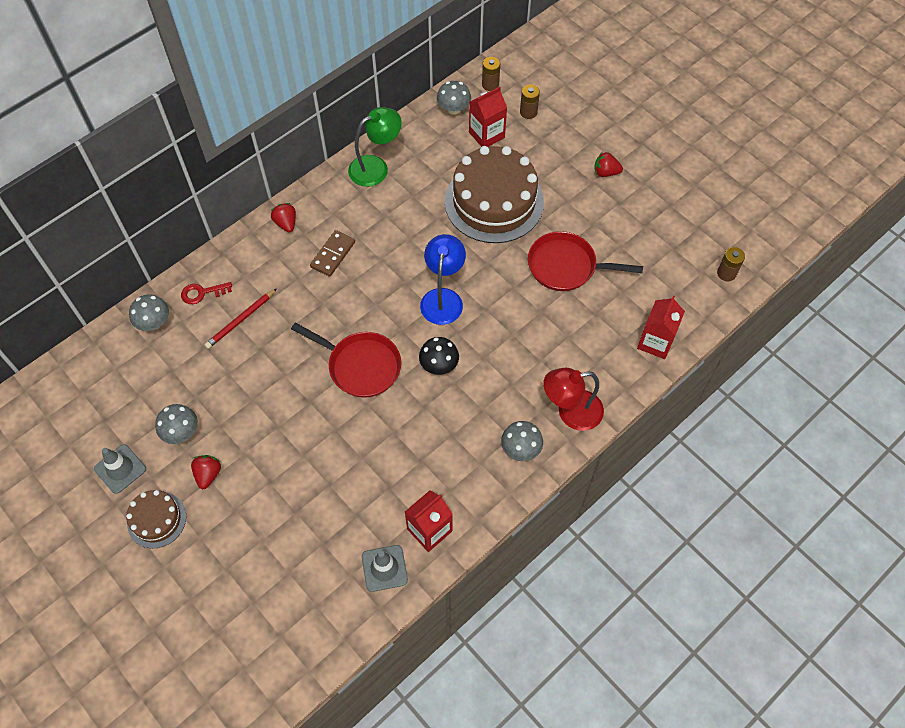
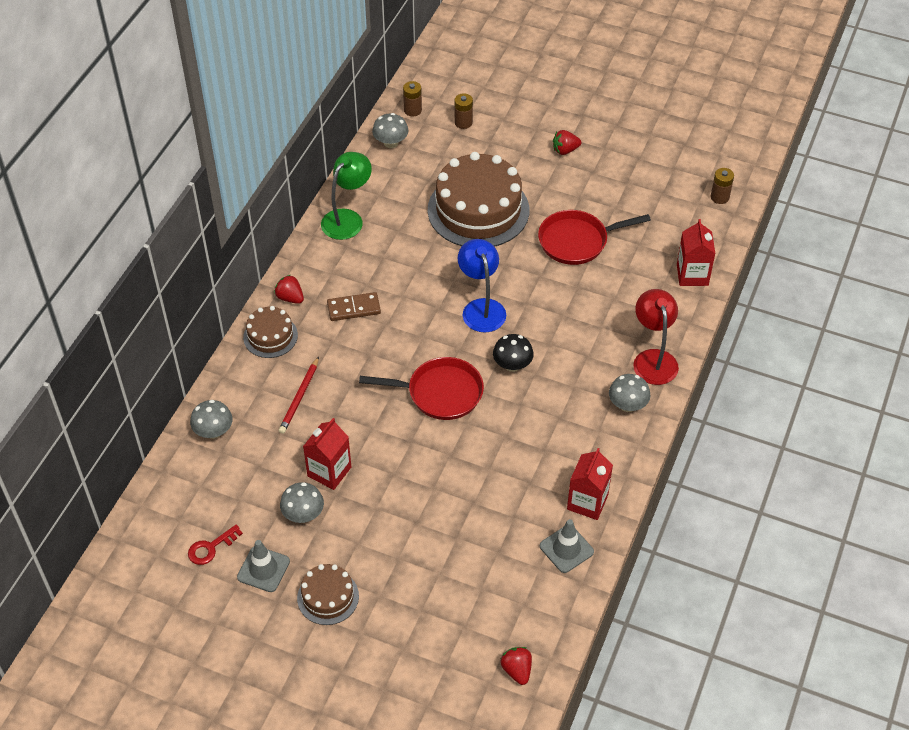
camera: 25 degrees left, 10 degrees down
red key [181,282,232,304] -> red key moved to [188,524,243,565]
red strawberry [191,455,221,489] -> red strawberry moved to [501,647,532,685]
brown domino [310,230,355,277] -> brown domino turned 75 degrees clockwise [327,292,381,321]
red carton [469,86,507,147] -> red carton moved to [303,418,351,490]
red lamp [543,368,604,431] -> red lamp turned 120 degrees clockwise [633,289,679,385]
none -> brown cake [243,306,298,358]

